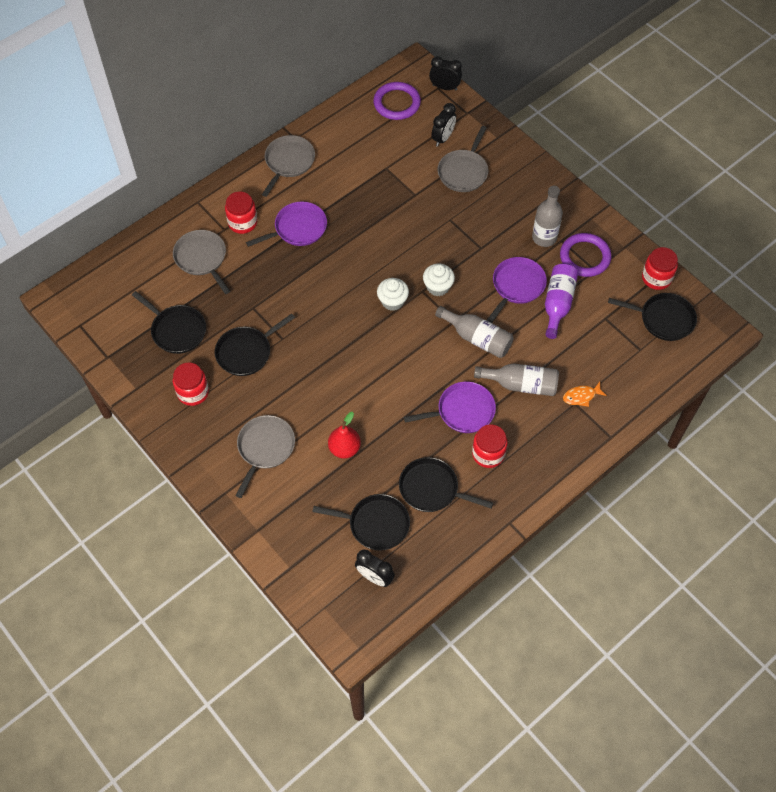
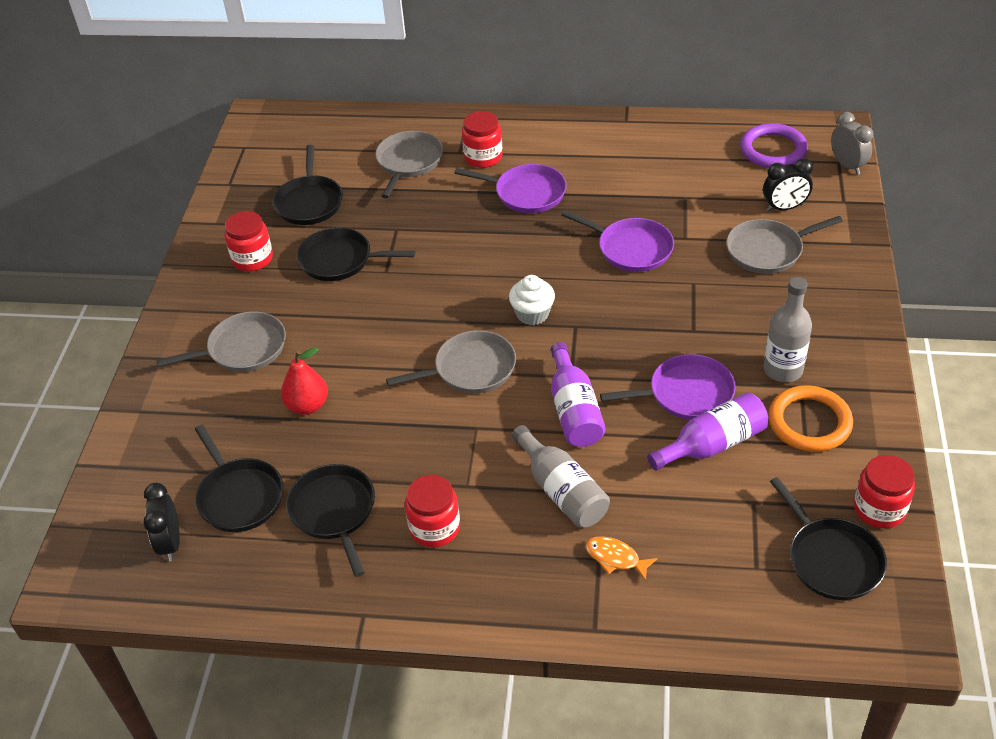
camera: 50 degrees right, 15 degrees down
grey pan [262,135,315,197] -> grey pan moved to [386,330,516,394]
purple pan [404,382,496,433] -> purple pan moved to [562,210,674,272]
white cupcake [423,264,455,296] -> none
black clock [429,56,462,90] -> grey clock [831,112,873,175]
grey bottle [435,306,514,358] -> purple bottle [551,342,606,447]
purple ring [560,233,612,277] -> orange ring [768,385,853,452]

